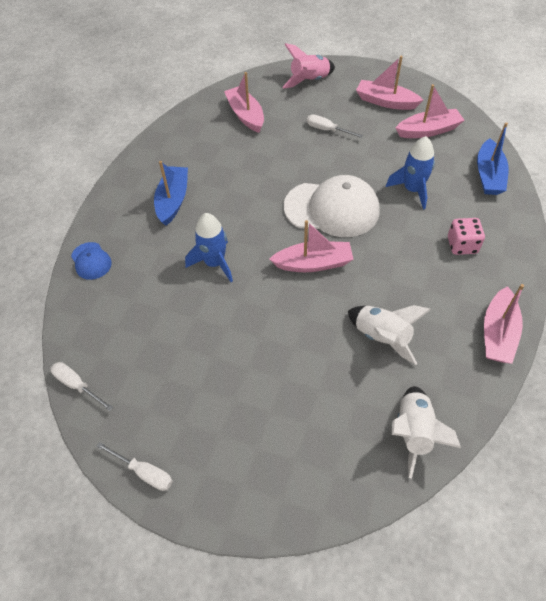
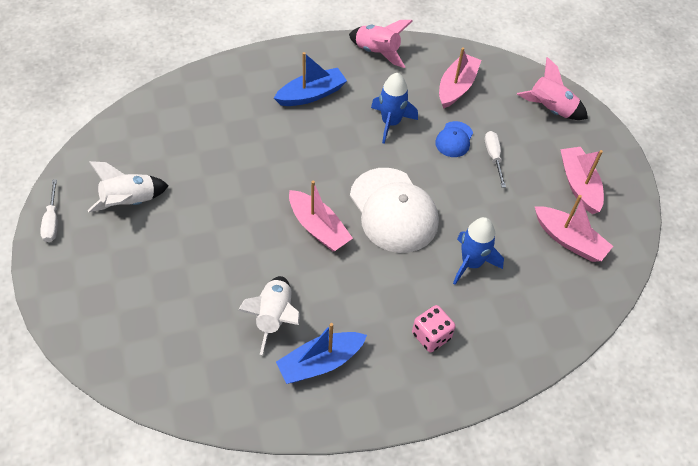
camera: 50 degrees right, 0 degrees up
white screwdriver [51,362,113,411] -> none
blue cap [71,242,112,280] -> blue cap moved to [435,121,473,157]
blue rocket [185,213,233,282] -> blue rocket moved to [371,73,418,144]
white rocket [391,386,461,478] -> white rocket moved to [88,161,169,212]
blue boat [477,122,509,195] -> blue boat moved to [276,323,367,384]
pink boat [484,284,524,364] -> none
none -> pink rocket [349,20,413,68]

